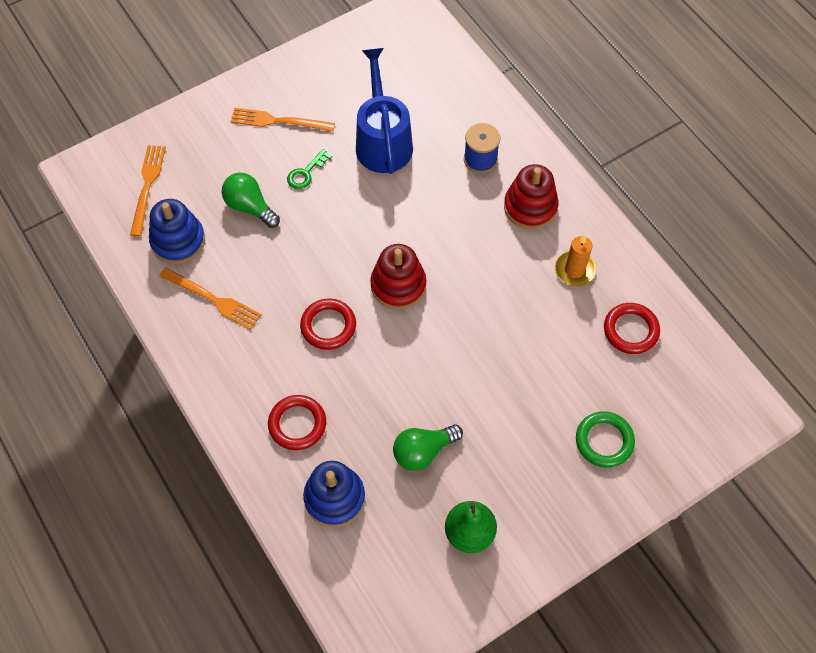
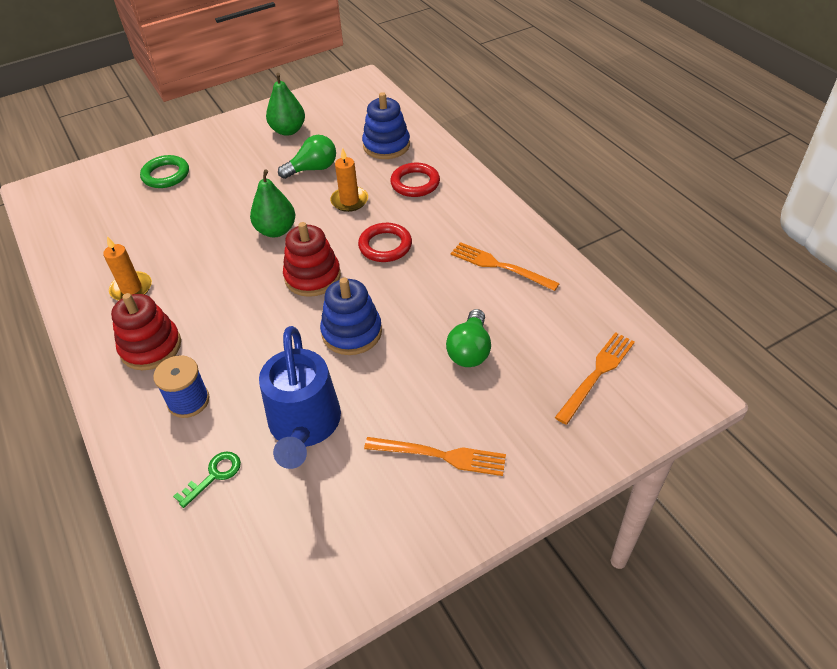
camera: 175 degrees left, 15 degrees down
orange fork [130,145,166,237] -> orange fork turned 150 degrees counterclockwise [555,332,635,425]
blue stacking toy [149,199,205,264] -> blue stacking toy moved to [320,277,382,355]
green light bulb [222,173,280,228] -> green light bulb turned 60 degrees clockwise [446,309,491,367]
green key [287,149,332,189] -> green key moved to [173,452,241,508]
red ring [604,303,660,354] -> none
none -> green pear [250,169,295,237]
none -> orange candle [330,148,368,212]

